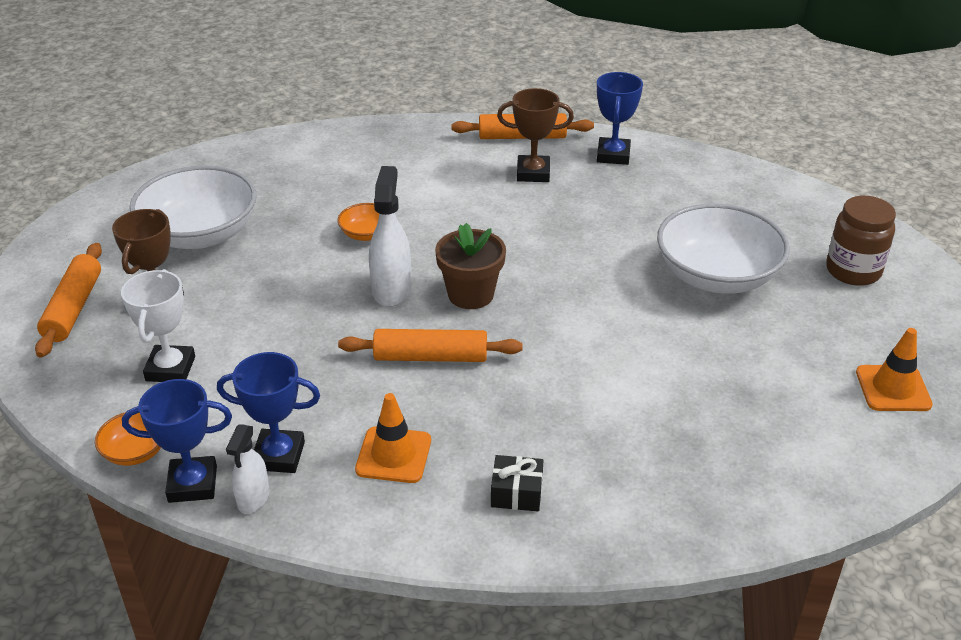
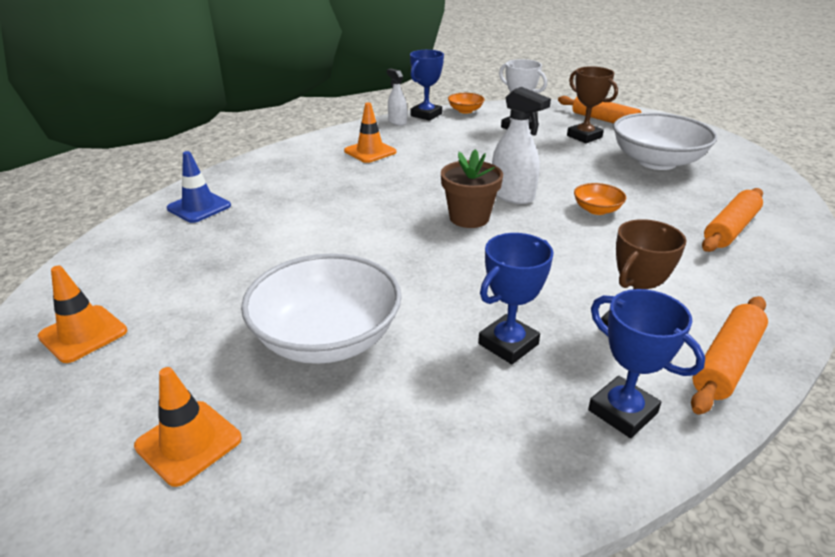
camera: 130 degrees right, 5 degrees down
blue trophy [217,352,320,473] -> blue trophy moved to [478,233,554,364]
orange rolling pin [338,329,523,362] -> orange rolling pin moved to [702,188,763,252]
black gift [491,455,543,511] -> none
brown jar [826,196,896,286] -> orange traffic cone [134,367,242,487]
none -> blue traffic cone [167,151,231,223]

